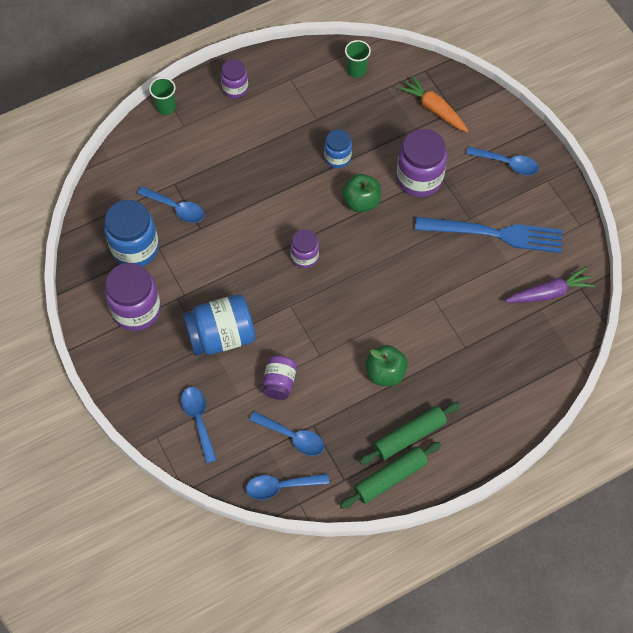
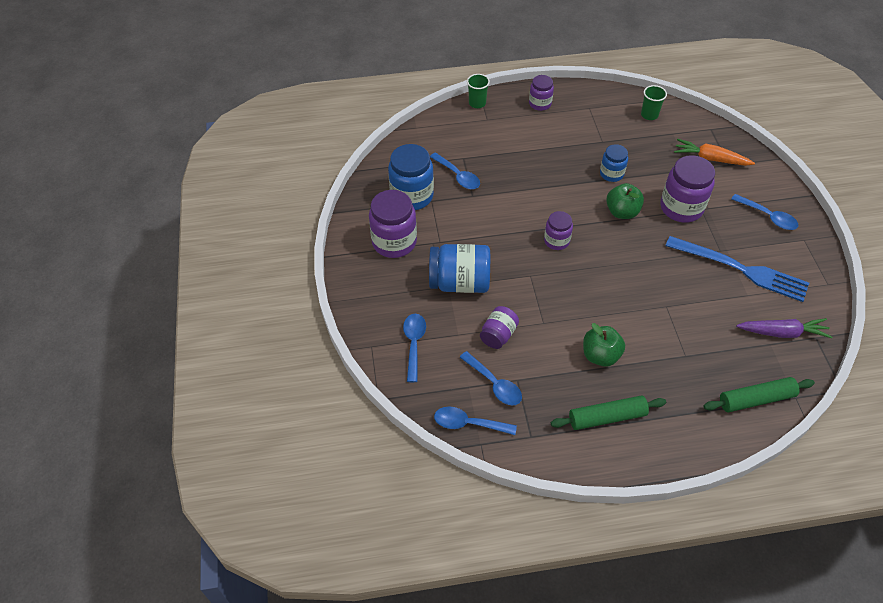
camera: 20 degrees right, 10 degrees down
green rolling pin [340,442,441,509] -> green rolling pin moved to [704,377,815,412]
orange carrot [398,75,468,132] -> orange carrot turned 45 degrees counterclockwise [674,139,755,166]

